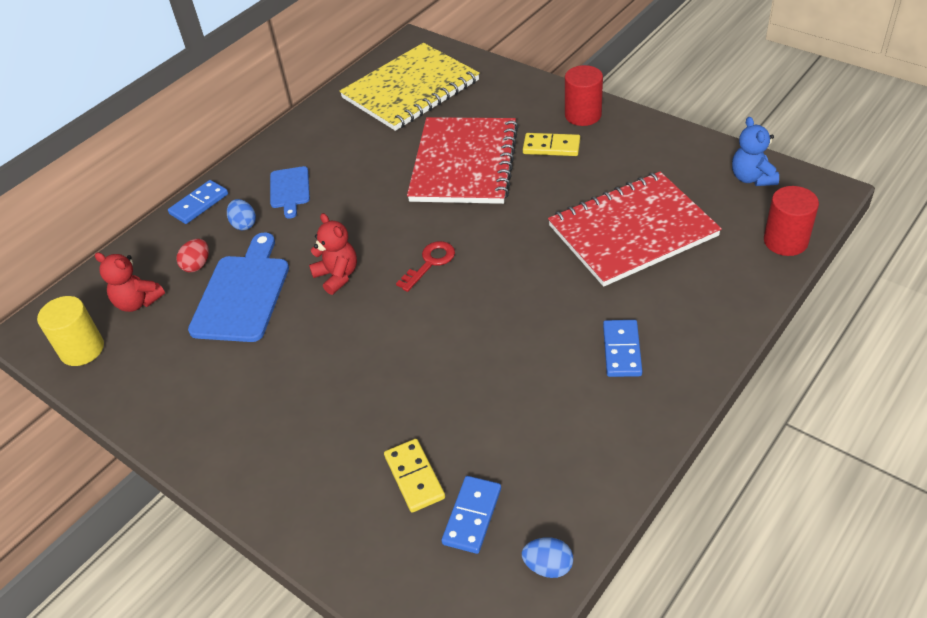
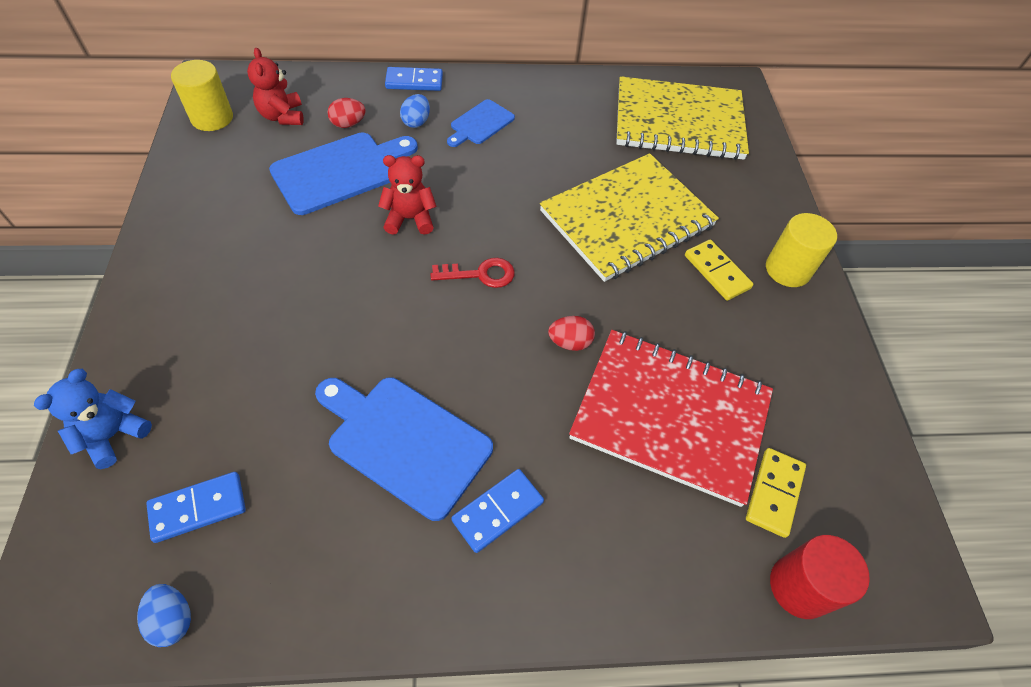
camera: 40 degrees right, 10 degrees up
red teddy bear [309,213,357,295] -> red teddy bear turned 105 degrees counterclockwise [378,155,437,235]
yellow domino [384,439,445,512] -> yellow domino moved to [746,448,806,538]
red notebook [407,117,518,204] -> yellow notebook [540,153,719,282]
red cylinder [565,65,603,126] -> yellow cylinder [766,213,837,287]
blue teddy bear [732,117,779,186] -> blue teddy bear moved to [34,369,152,469]
none -> blue cutting board [315,377,493,521]
none -> red egg [548,316,595,351]

